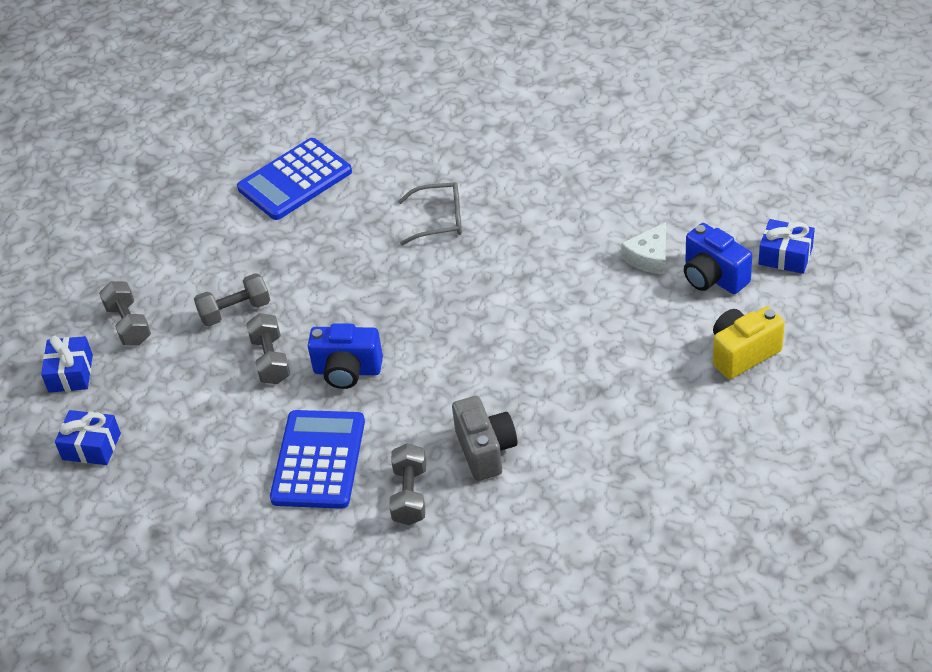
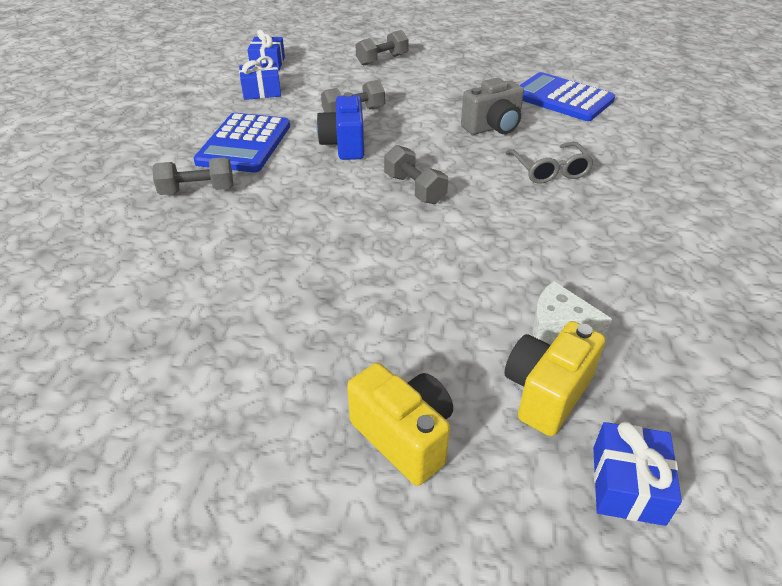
camera: 75 degrees right, 5 degrees down
blue gift [41,336,93,393] -> blue gift moved to [239,56,281,100]
grey dumbbell [194,273,270,326] -> grey dumbbell moved to [384,145,448,204]
blue calculator [270,410,365,509] -> blue calculator turned 105 degrees clockwise [194,113,290,173]
grey camera [452,396,518,481] -> grey camera moved to [461,78,524,135]
blue camera [684,223,752,294] -> yellow camera [504,321,605,436]

